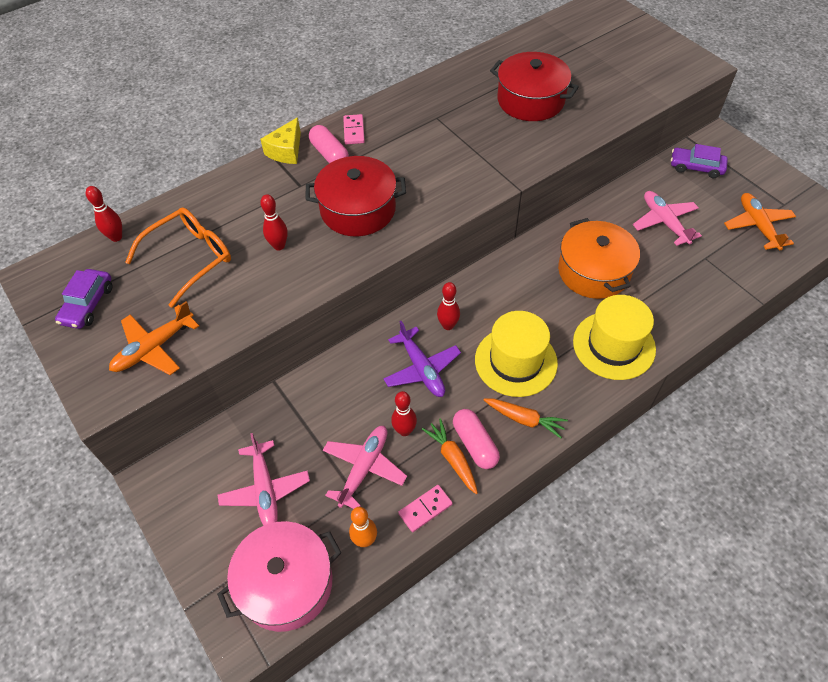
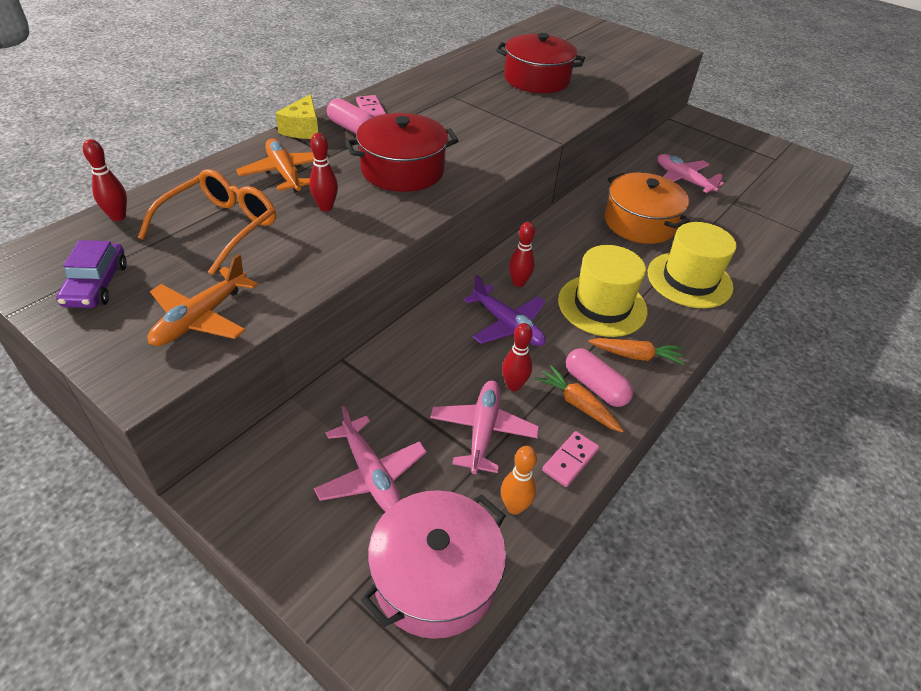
camera: 20 degrees left, 10 degrees down
purple car [671,144,728,178] -> none
orange plane [724,193,796,250] -> orange plane moved to [236,139,314,192]

